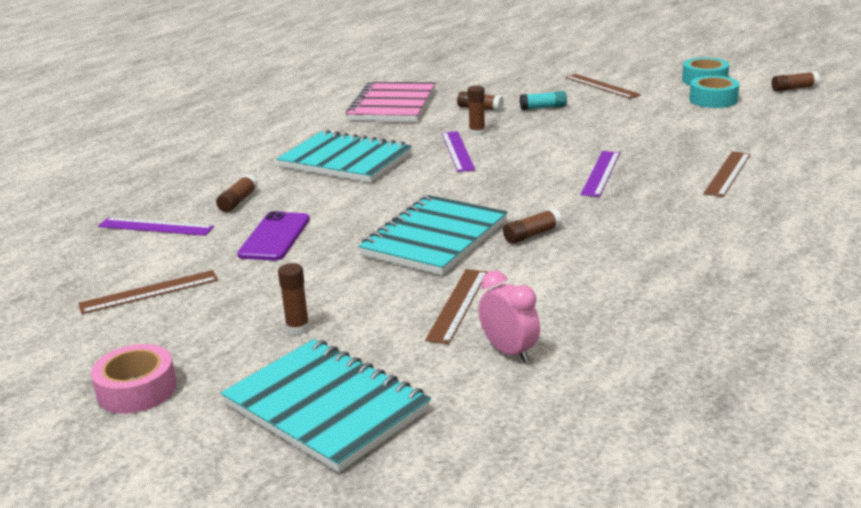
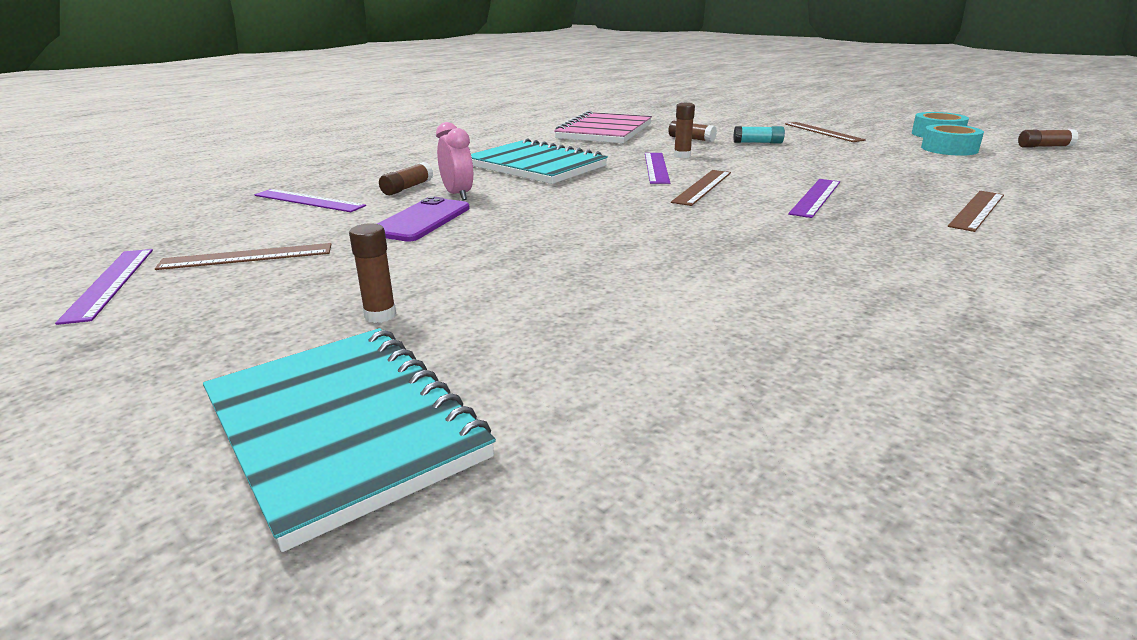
camera: 10 degrees right, 0 degrees up
pink tape [91,344,177,414] -> none
turquoise notebook [358,195,508,275] -> none
brown ruler [425,269,487,344] -> brown ruler moved to [671,170,731,206]
pink clock [479,270,540,363] -> pink clock moved to [436,122,474,200]
brown glue stick [503,208,562,244] -> none
none -> purple ruler [55,249,153,325]

